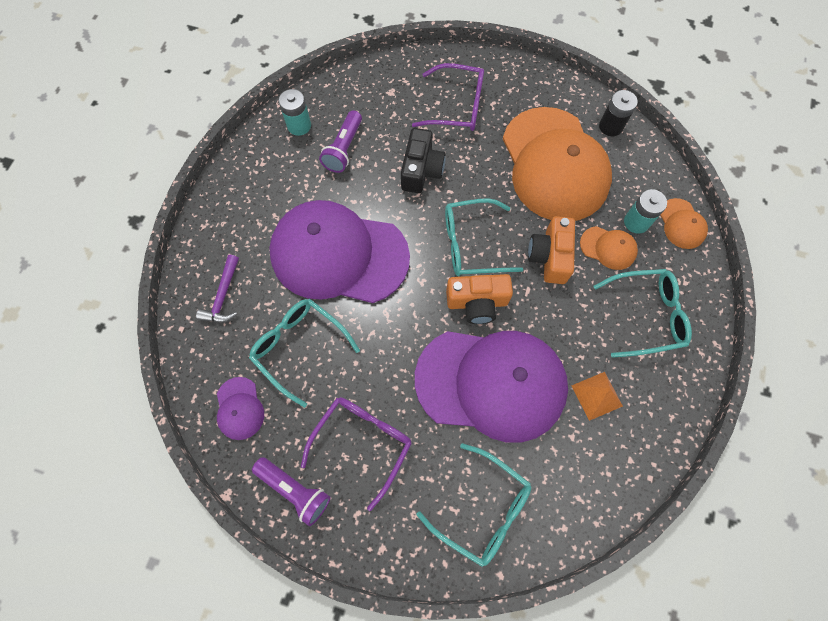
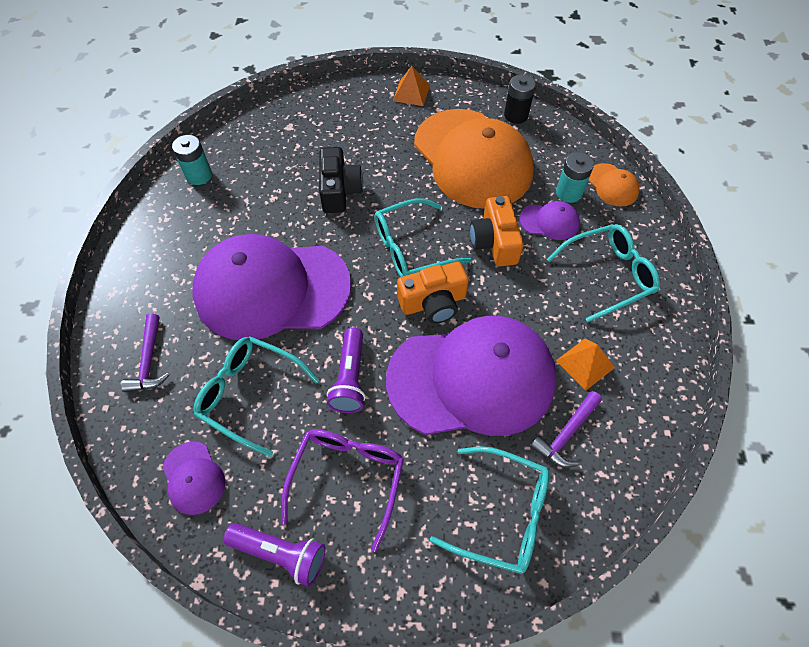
camera: 15 degrees left, 10 degrees down
purple flashlight [319,110,362,173] -> purple flashlight moved to [327,327,366,413]
purple glasses [412,63,484,131] -> none
orange cap [580,226,638,270] -> purple cap [519,201,580,240]
none -> orange pyramid [393,66,430,106]
none -> purple hammer [530,391,602,468]

